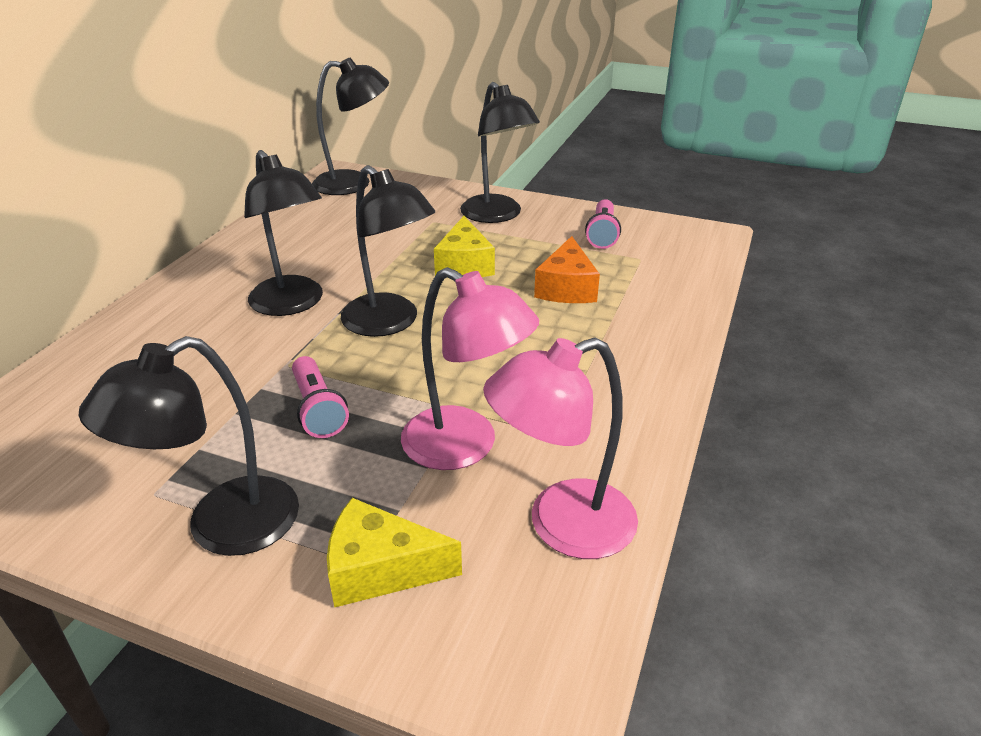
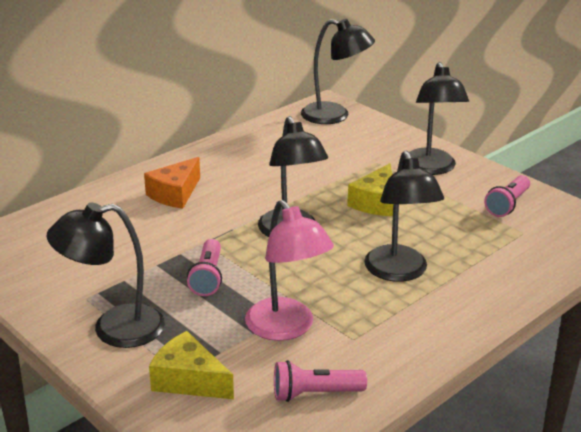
camera: 25 degrees right, 5 degrees down
black lamp [244,150,323,316] -> black lamp moved to [364,151,444,282]
pink lamp [483,337,638,559] -> pink flashlight [274,360,367,402]
orange cheese [534,236,600,303] -> orange cheese moved to [144,157,200,209]

